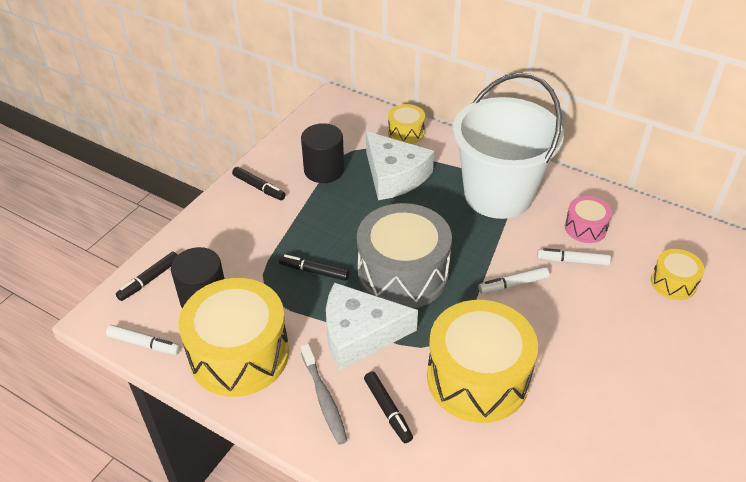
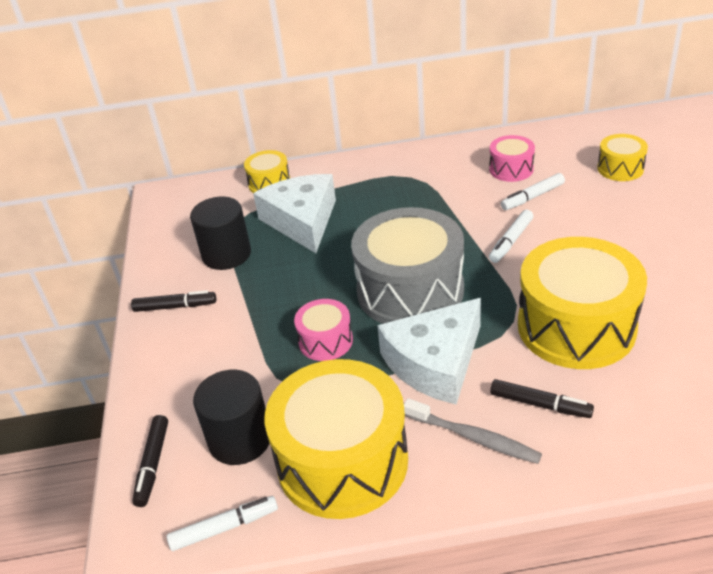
camera: 35 degrees left, 5 degrees down
black marker [279,254,349,281] -> pink drum [294,299,353,361]
white cheese [366,131,434,200] -> white cheese turned 120 degrees counterclockwise [253,174,336,253]
white bucket [453,73,564,219] -> none

